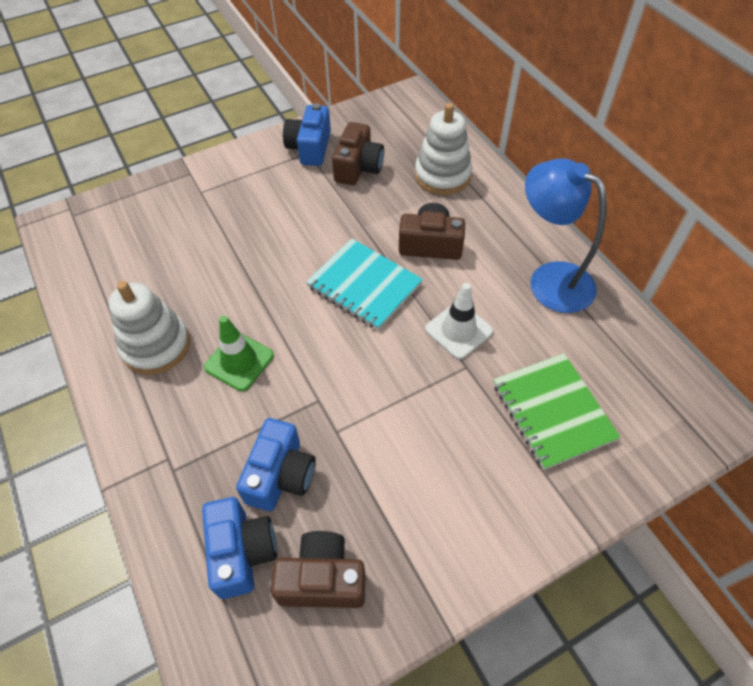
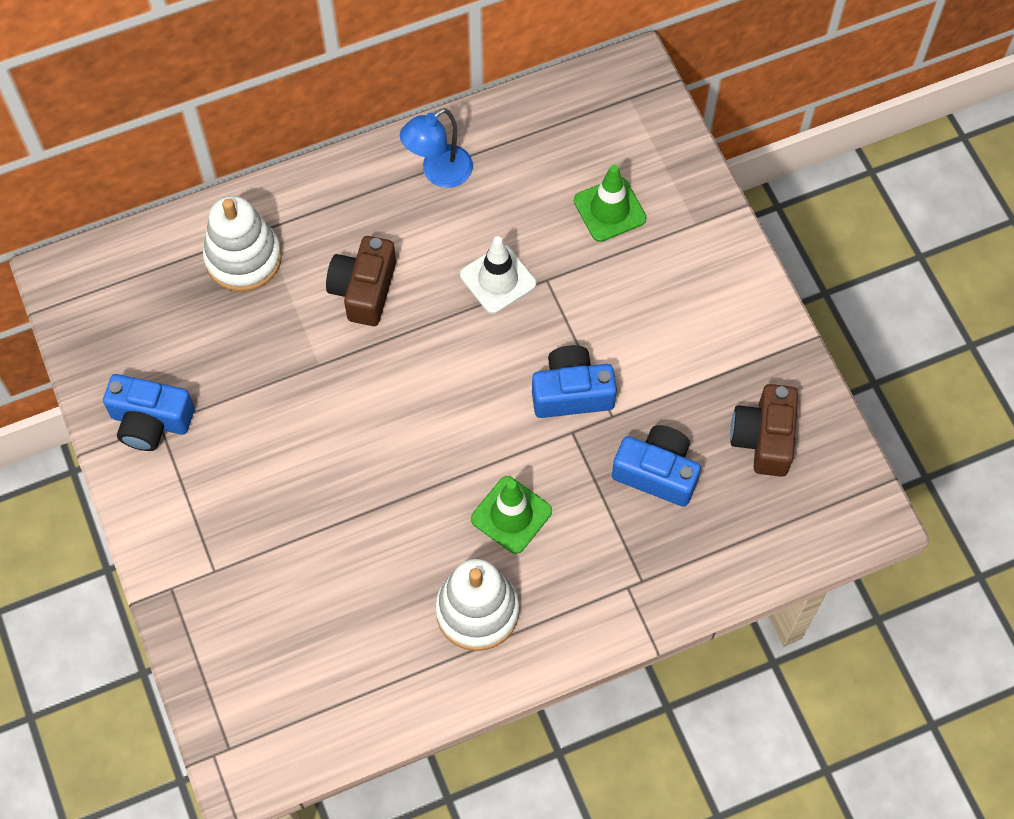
camera: 85 degrees left, 10 degrees up
blue camera [202,497,277,599] -> blue camera moved to [532,345,617,418]
turquoise notebook [306,238,423,330] -> none
brown camera [332,122,384,185] -> none
green notebook [493,353,621,470] -> green traffic cone [574,164,647,242]
blue lamp [525,159,606,313] -> blue lamp [400,108,473,188], size x0.66

